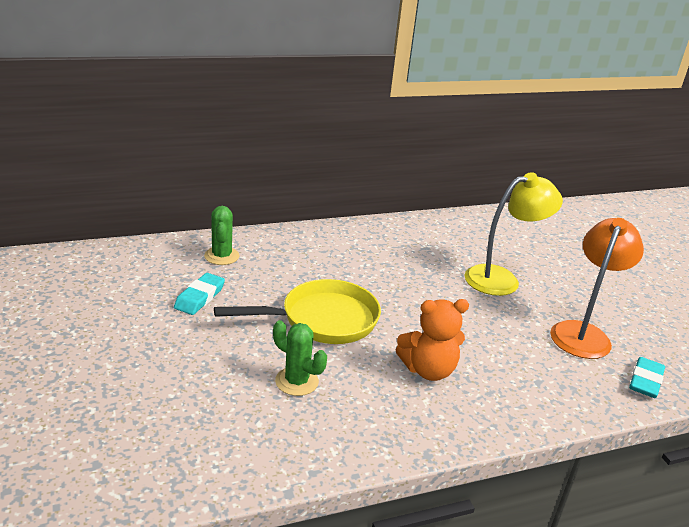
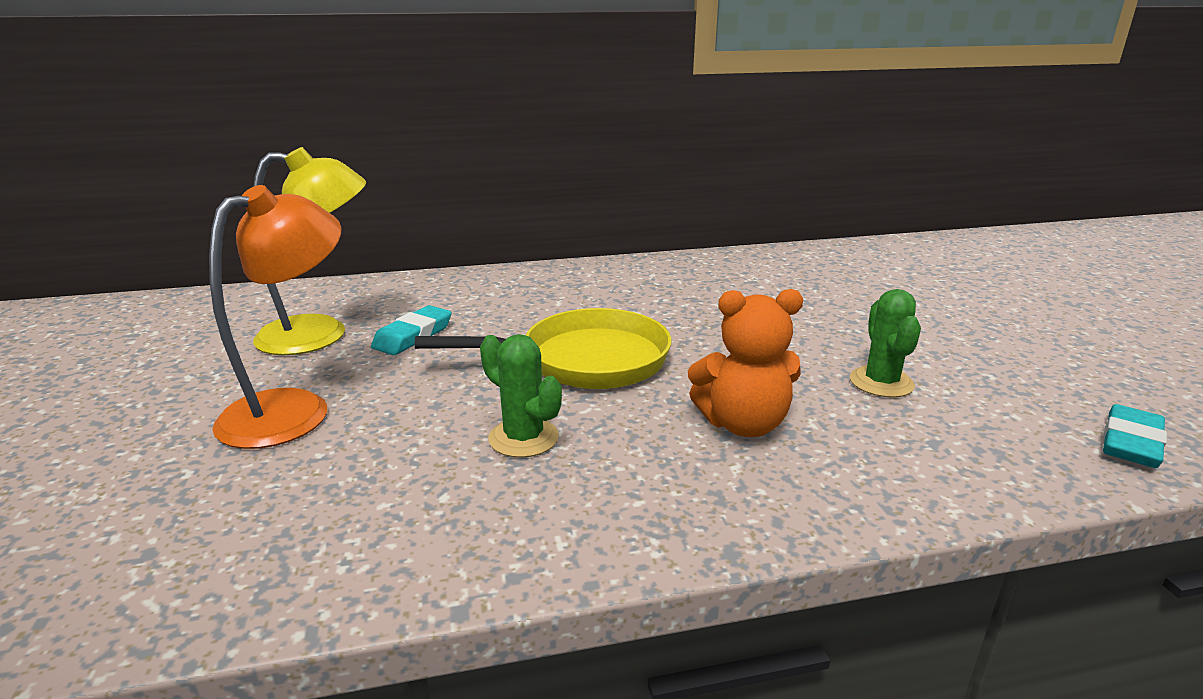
camera: 10 degrees right, 5 degrees down
green cactus [204,206,240,265] -> green cactus moved to [850,289,921,398]
yellow lamp [464,172,563,296] -> yellow lamp moved to [253,147,366,355]
orange lamp [550,218,644,359] -> orange lamp moved to [209,185,342,449]

